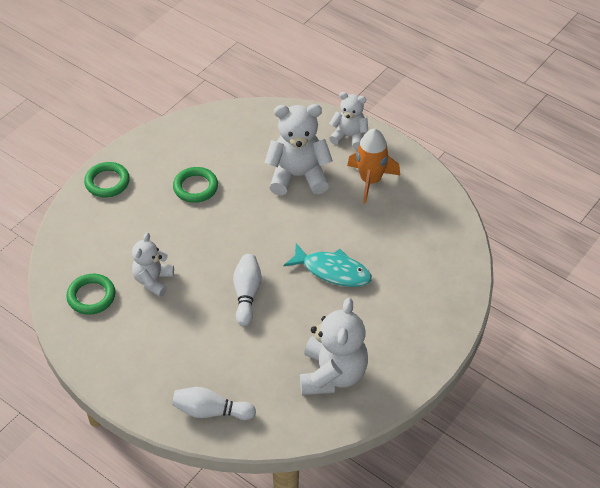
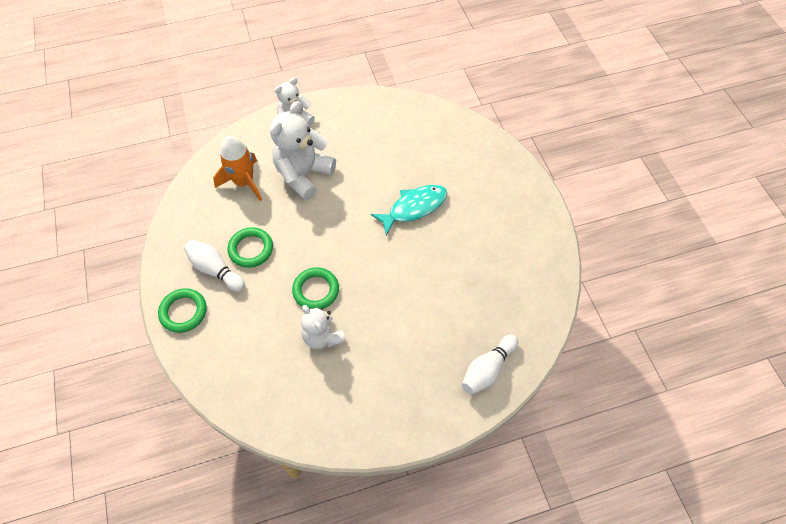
camera: 55 degrees left, 10 degrees up
green ring [66,274,116,315] -> green ring moved to [292,267,339,309]
white bowling pin [233,254,262,326] -> white bowling pin moved to [184,240,245,292]
white teddy bear [300,298,368,395] -> none
orange rocket [347,129,400,204] -> orange rocket moved to [213,136,262,201]

